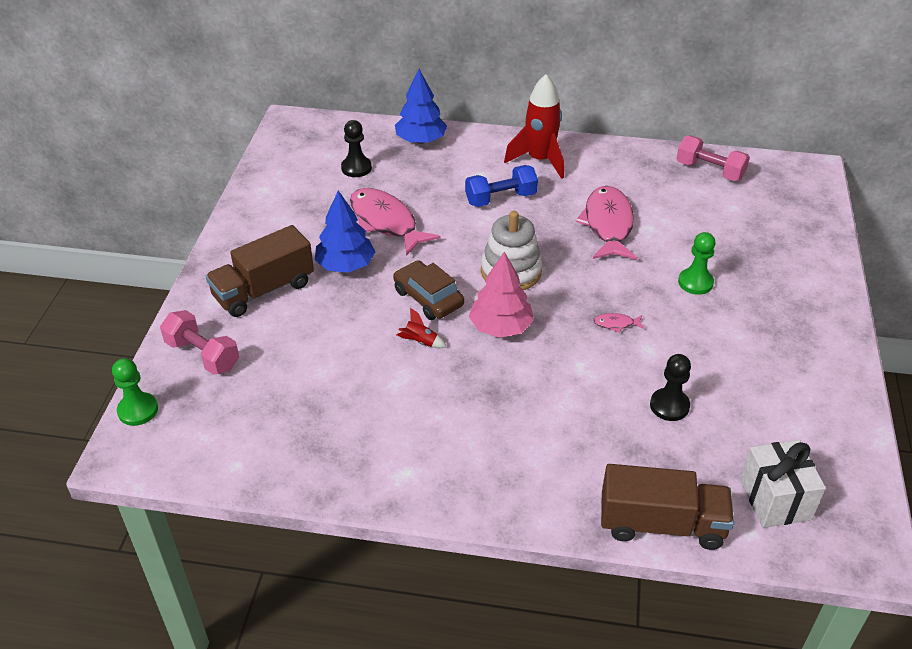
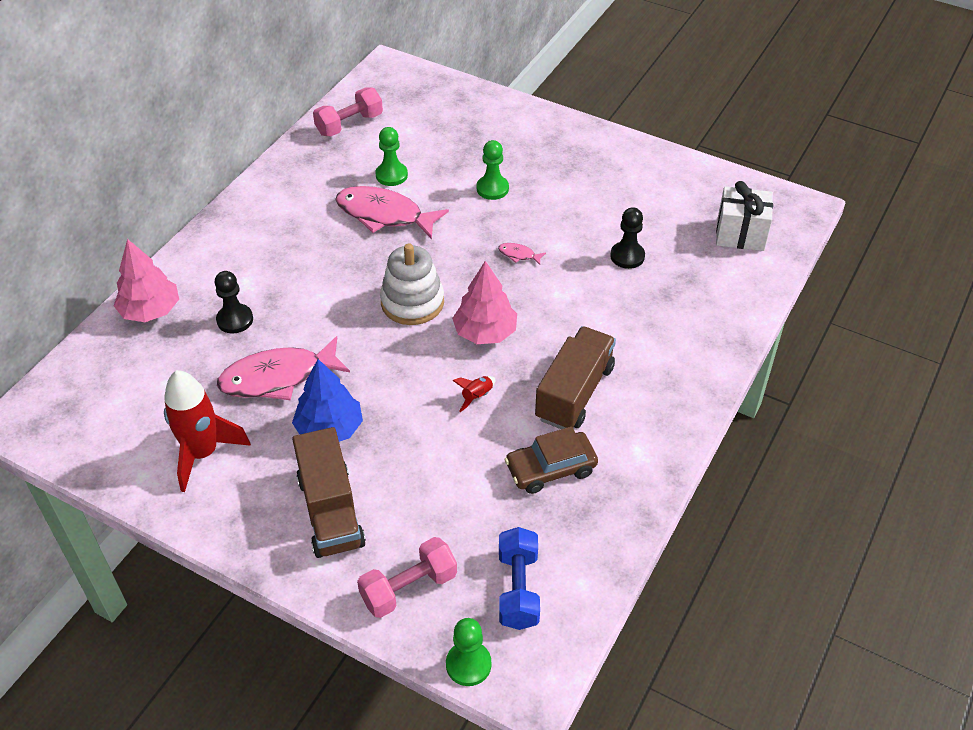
camera: 70 degrees left, 5 degrees up
black pawn [341,120,372,177] -> black pawn moved to [215,271,253,333]
brown car [393,260,464,320] -> brown car moved to [505,426,598,494]
blue tree [395,69,447,144] -> pink tree [114,239,179,322]
blue dumbbell [465,165,538,207] -> blue dumbbell moved to [499,527,540,630]
red rocket [504,74,564,179] -> red rocket moved to [164,370,251,492]
pink fish [593,313,645,333] -> pink fish turned 90 degrees clockwise [498,243,546,265]
brown truck [601,464,734,550] -> brown truck moved to [535,326,616,429]
none -> green pawn [376,127,408,186]

